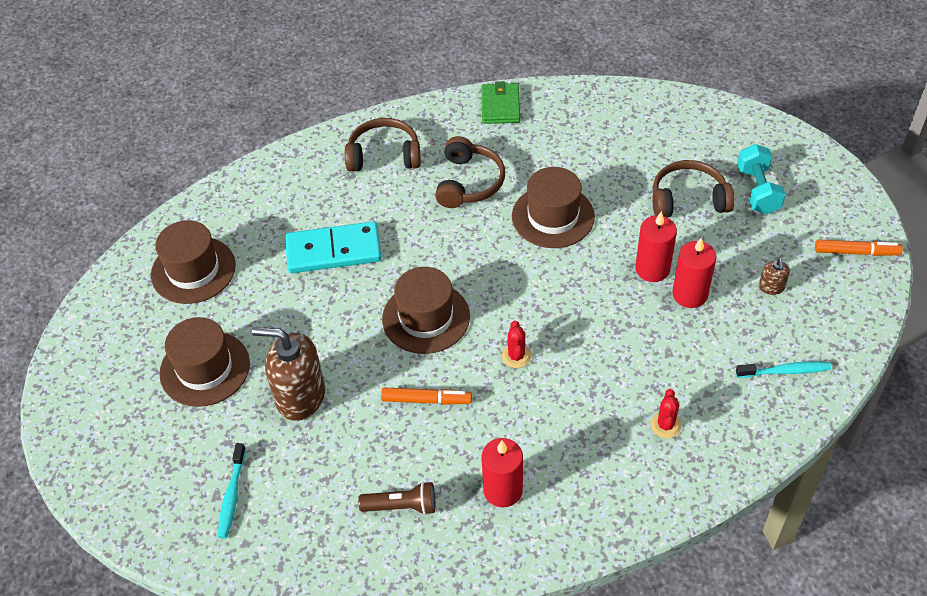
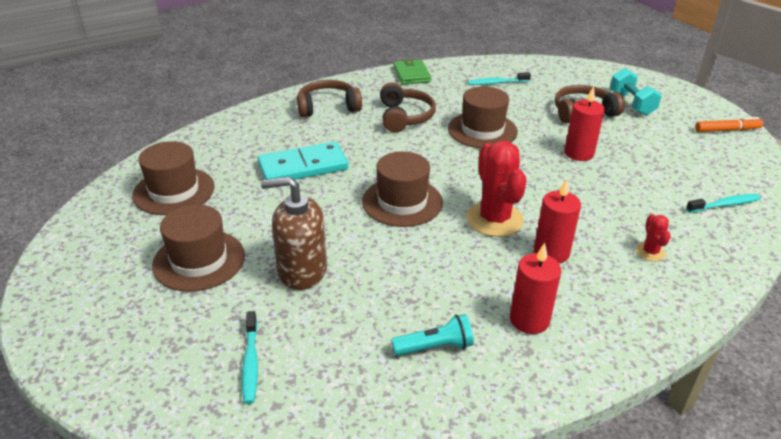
camera: 15 degrees left, 15 degrees down
brown flashlight [358,481,435,515] -> turquoise flashlight [391,314,474,356]
orange marker [381,388,472,405] -> none
red cactus [502,321,531,368] -> red cactus [466,141,527,237], size x2.09
red candle [672,237,716,308] -> red candle moved to [534,179,581,263]
brown soap dispenser [759,258,790,295] -> none
none -> turquoise toothbrush [467,72,531,85]

